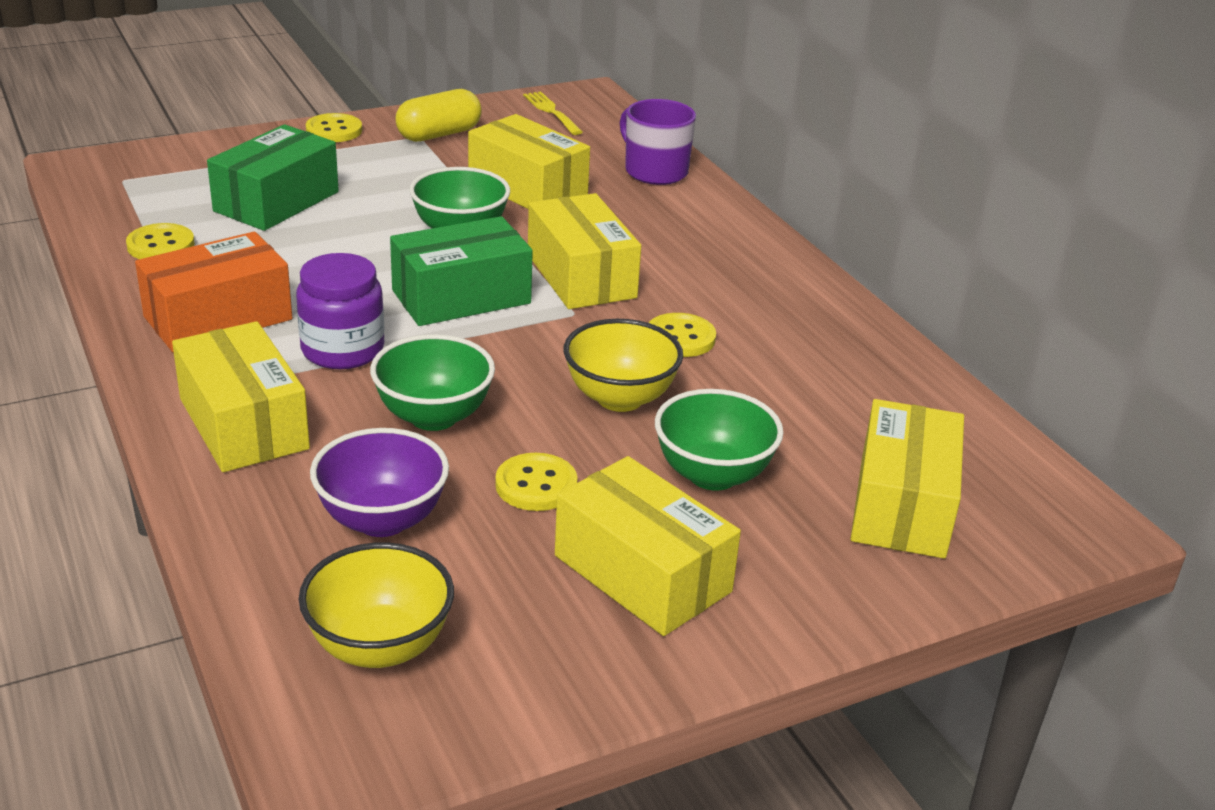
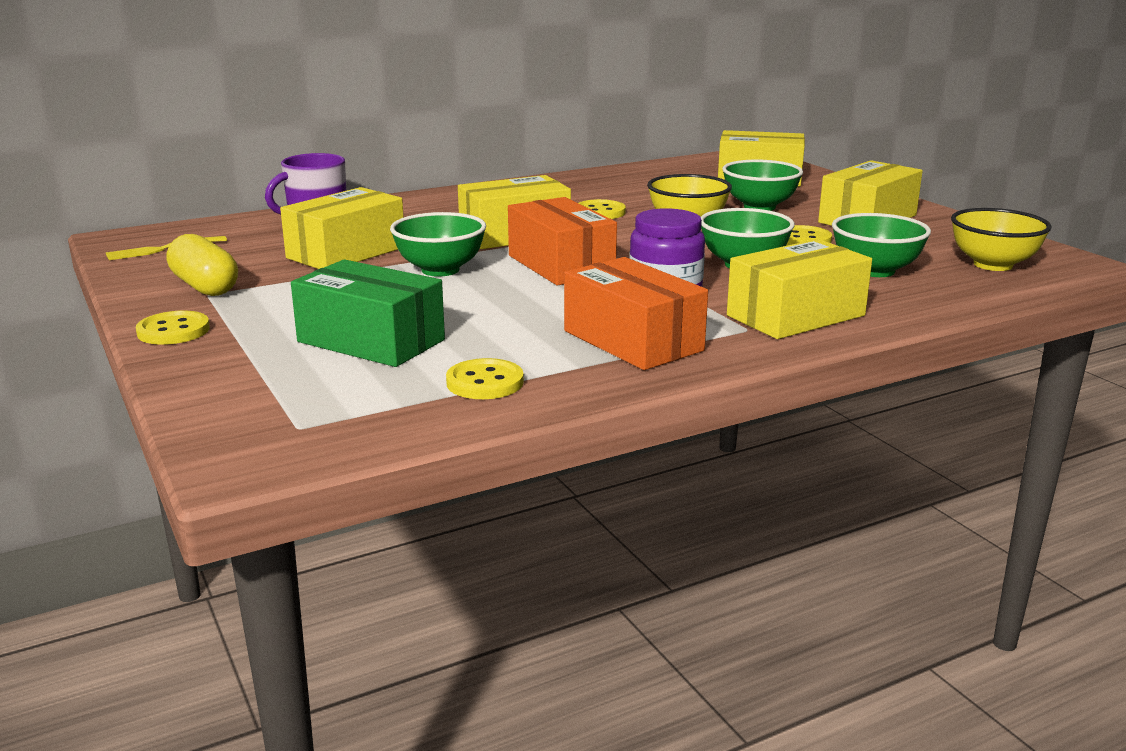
camera: 90 degrees left, 10 degrees down
purple bowl [310,428,449,537] -> green bowl [832,213,931,277]
green box [390,216,533,326] -> orange box [508,197,617,285]

